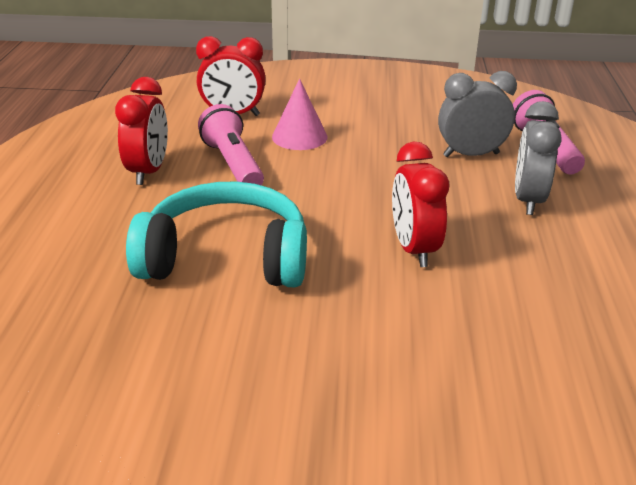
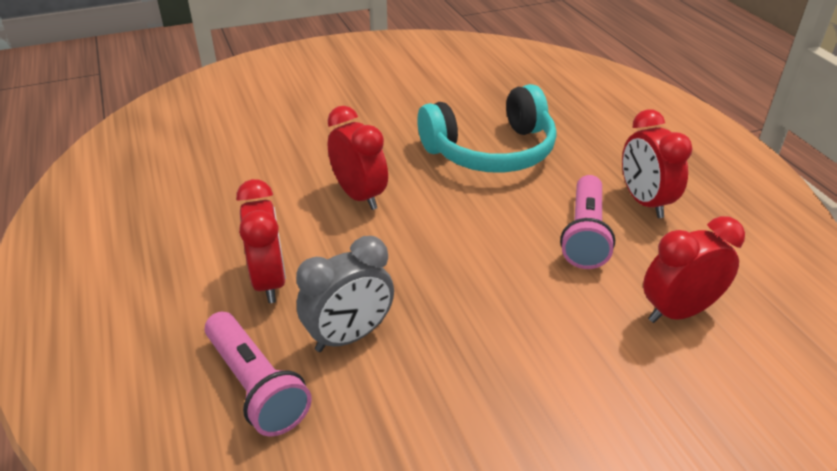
camera: 155 degrees right, 5 degrees up
pink flashlight [198,104,264,186] -> pink flashlight turned 60 degrees clockwise [560,175,615,269]
pink cone [272,79,328,150] -> none
grey clock [515,101,562,215] -> red clock [236,179,286,303]

